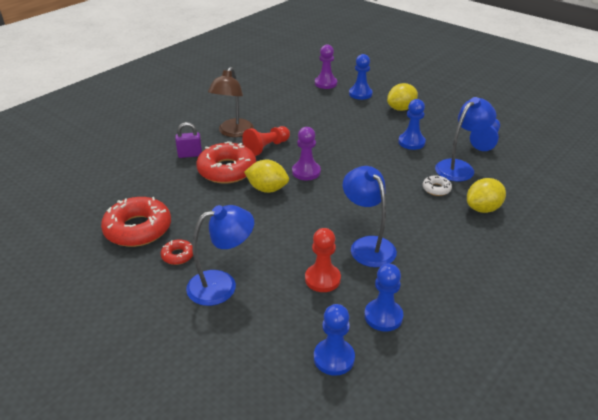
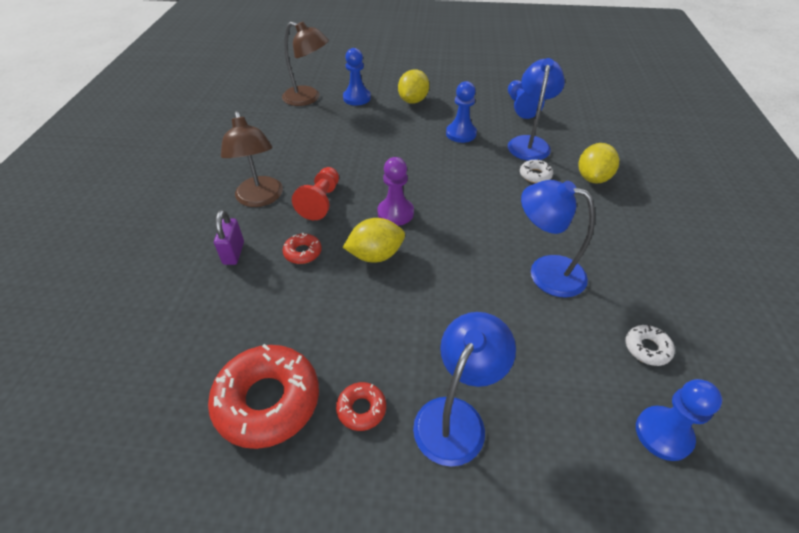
camera: 35 degrees left, 10 degrees up
purple padlock [175,122,202,158] -> purple padlock turned 45 degrees counterclockwise [214,210,244,265]
red donut [196,141,256,184] -> red donut [283,233,322,264], size x0.47
red pawn [305,228,341,292] -> none
purple pawn [315,45,337,89] -> brown lamp [282,21,329,106]
blue pawn [364,264,403,332] -> white donut [625,324,675,366]

